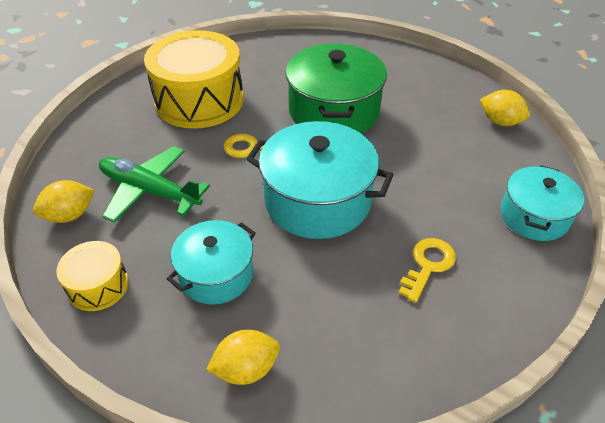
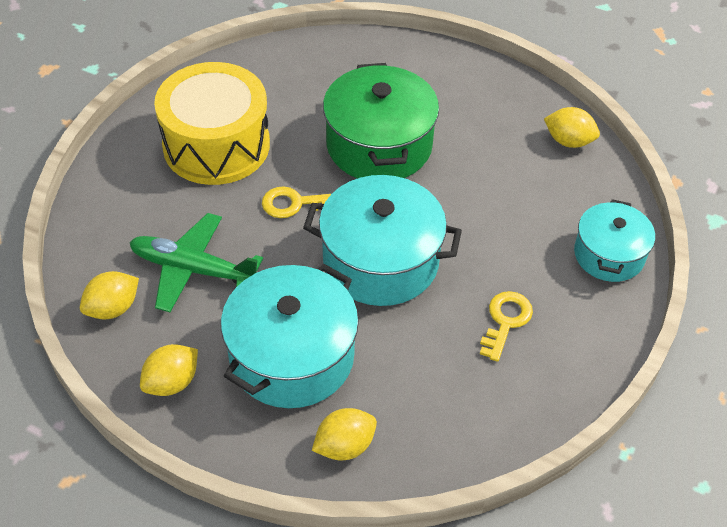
camera: 10 degrees left, 5 degrees up
yellow drum [56,241,129,311] -> yellow lemon [140,344,198,396]
turquoise pot [167,220,256,305] -> turquoise pot [221,264,359,408], size x1.62

